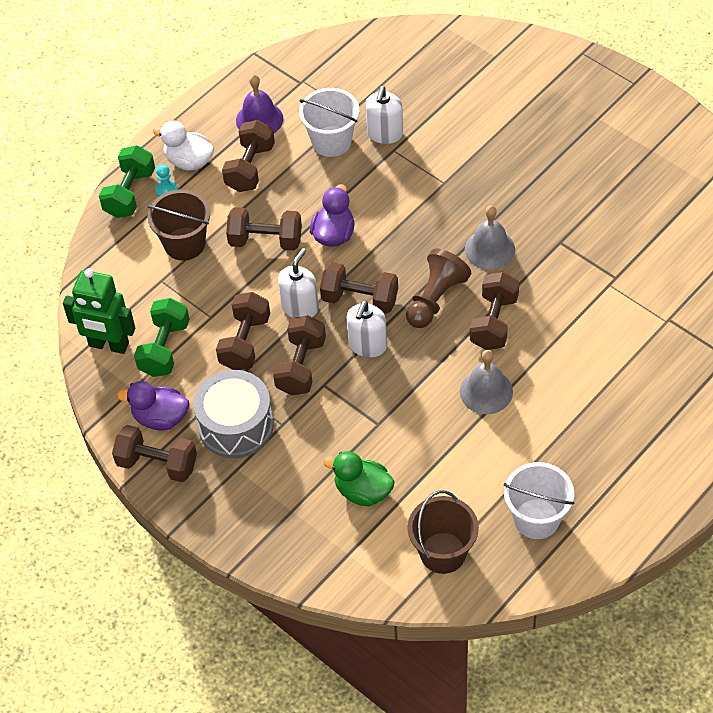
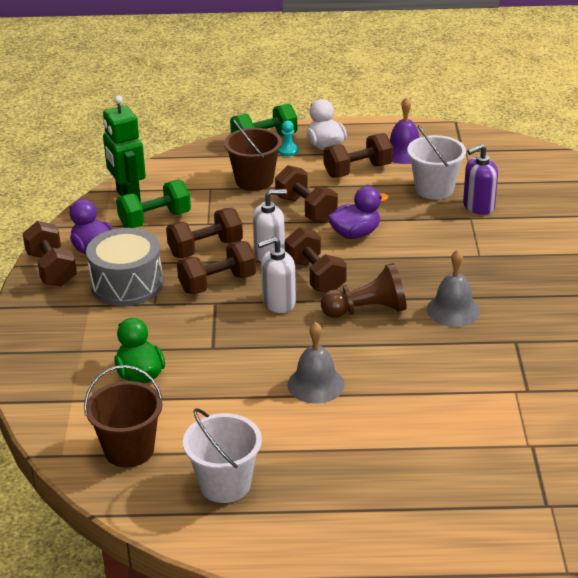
camera: 45 degrees right, 20 degrees down
white soap dispenser [365,86,403,144] -> purple soap dispenser [463,144,498,215]
brown dumbbell [470,272,519,350] -> none

